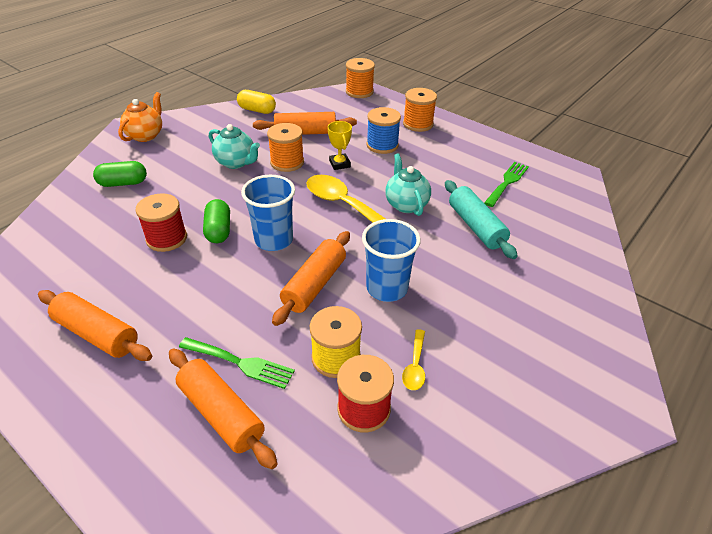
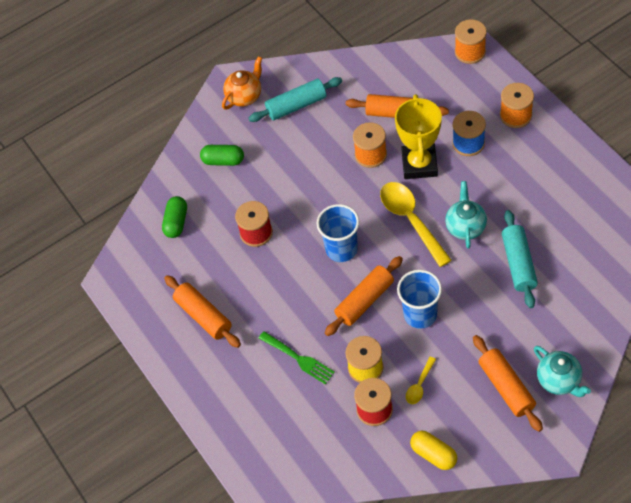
camera: 25 degrees right, 15 degrees up
orange rolling pin [169,348,278,469] -> orange rolling pin moved to [473,335,543,432]
green capsule [203,199,230,243] -> green capsule moved to [162,196,187,238]
turquoise teapot [209,124,260,169] -> turquoise teapot moved to [534,346,591,397]
yellow capsule [237,90,276,114] -> yellow capsule moved to [410,431,457,470]
yellow trophy [328,121,352,170] -> yellow trophy [395,94,442,179], size x1.98
green fork [484,162,529,207] -> none
none -> turquoise rolling pin [249,77,342,122]

